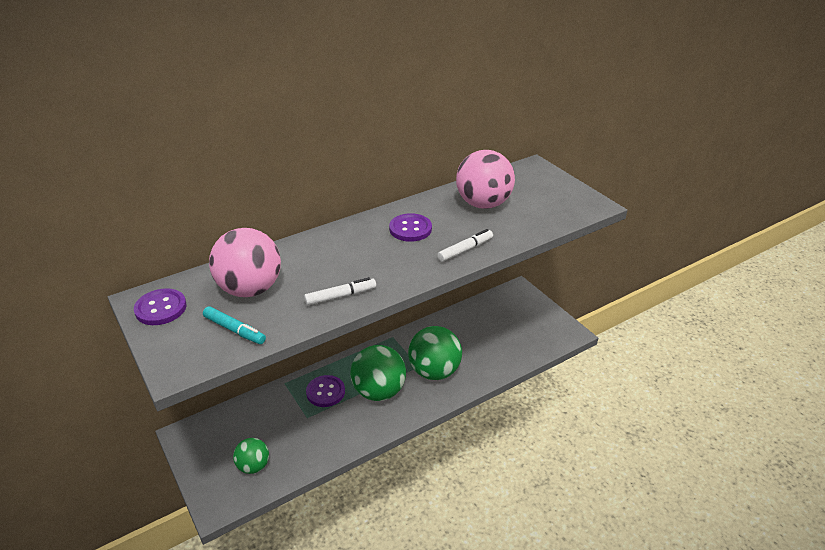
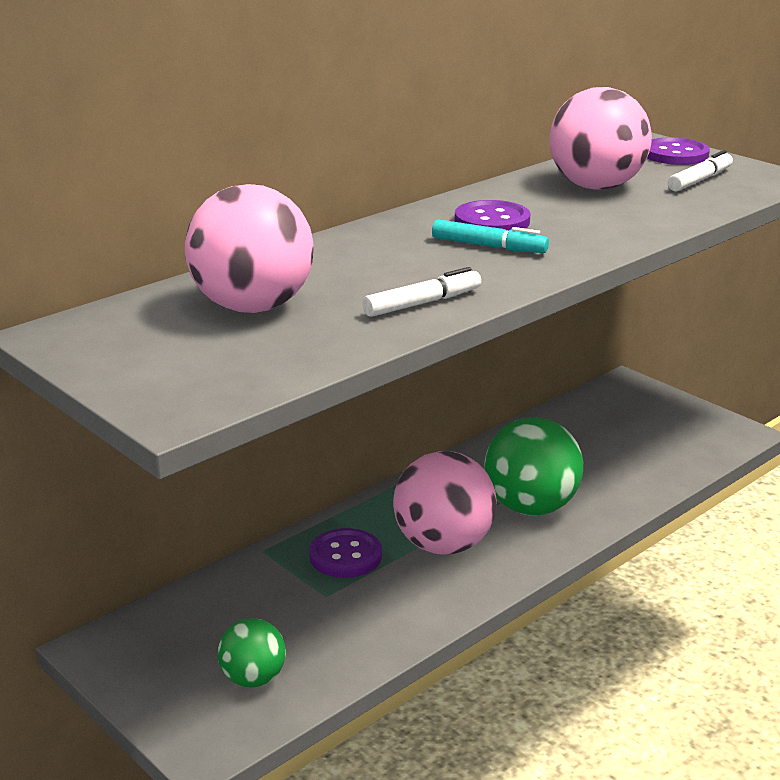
camera: 10 degrees left, 10 degrees down
purple button [134,288,187,325] -> purple button moved to [647,137,710,165]
turquoise marker [203,306,266,344] -> turquoise marker moved to [432,219,549,253]
green ball [350,345,406,401] -> pink ball [393,451,497,554]
white marker [437,229,493,262] -> white marker moved to [668,150,733,191]

